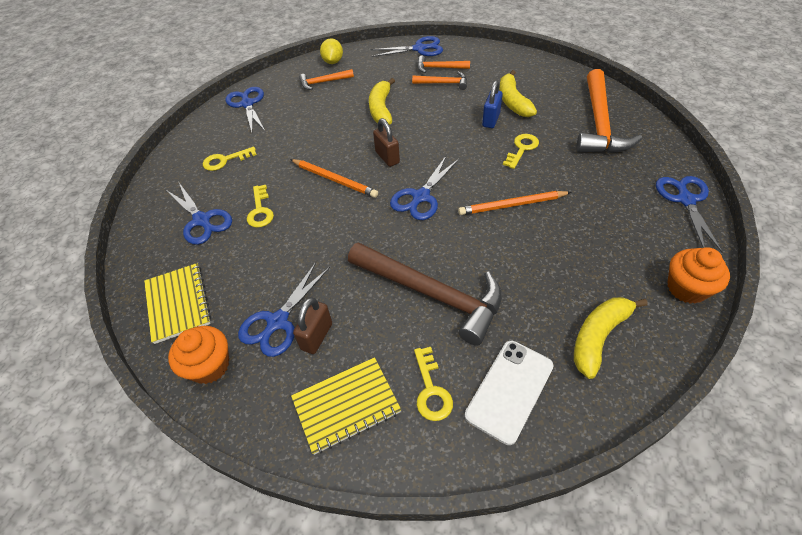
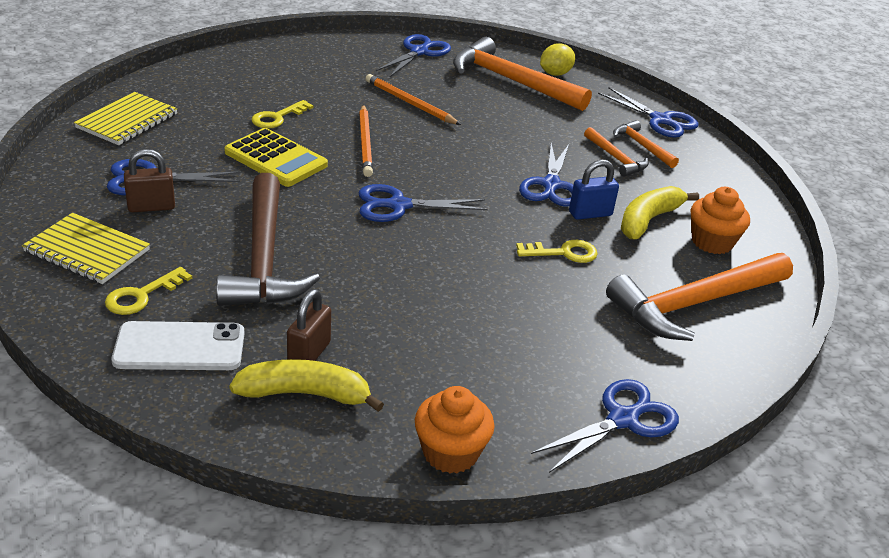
camera: 45 degrees right, 15 degrees down
blue scissors [166,183,232,245] -> blue scissors moved to [519,143,573,207]
orange cupcake [168,326,229,384] -> orange cupcake moved to [691,187,750,254]
yellow key [203,147,257,171] -> none
orange hammer [299,69,354,90] -> orange hammer [453,37,592,111], size x2.03
yellow banana [369,78,395,125] -> none
brown padlock [373,118,400,167] -> brown padlock moved to [287,289,331,361]
orange pencil [458,191,571,215] -> orange pencil moved to [365,74,461,125]
none -> yellow calculator [224,128,328,187]

